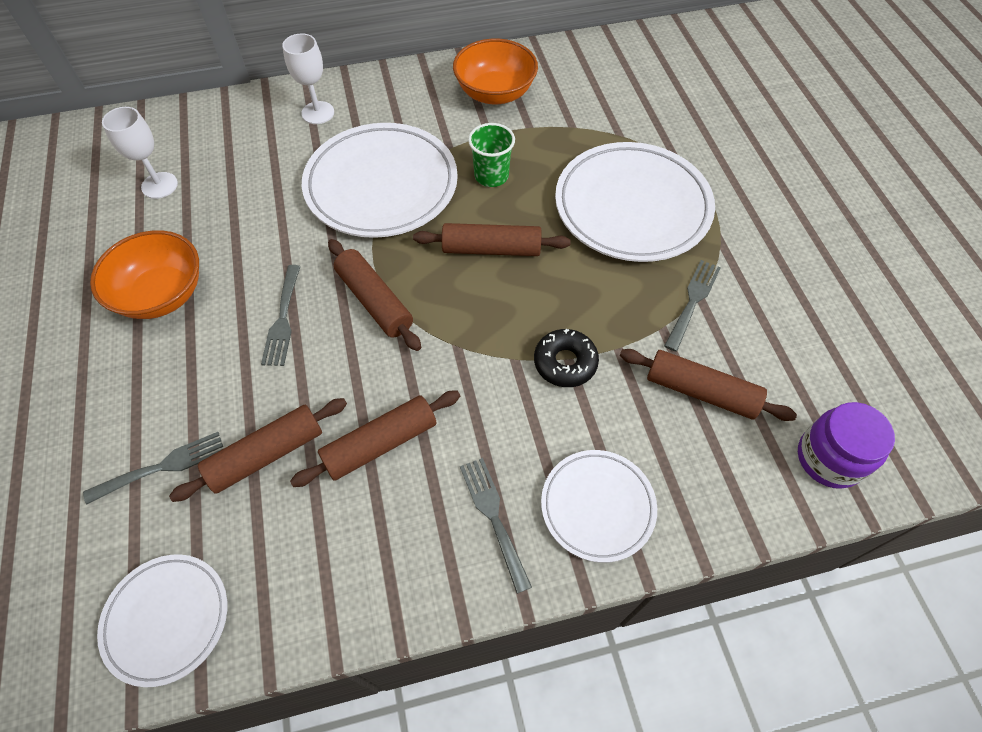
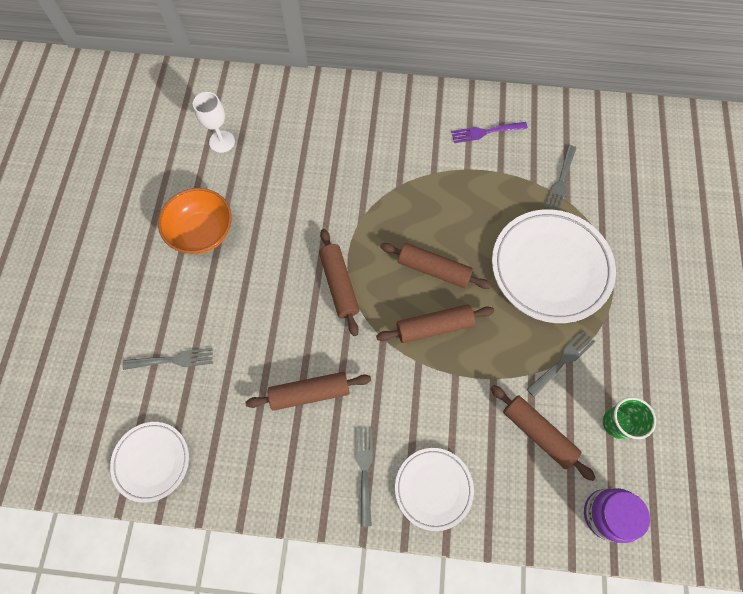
camera: 20 degrees right, 10 degrees up
brown rolling pin [169,398,347,502] -> brown rolling pin moved to [376,304,494,343]
grey fork [261,265,301,366] -> grey fork moved to [544,145,576,210]
white goblet [282,33,334,124] -> none
white plate [302,123,458,238] -> none
orange bowl [453,39,538,104] -> purple fork [451,122,528,143]
green cup [468,123,515,187] -> green cup moved to [603,397,656,439]
black donut [534,329,599,387] -> none

